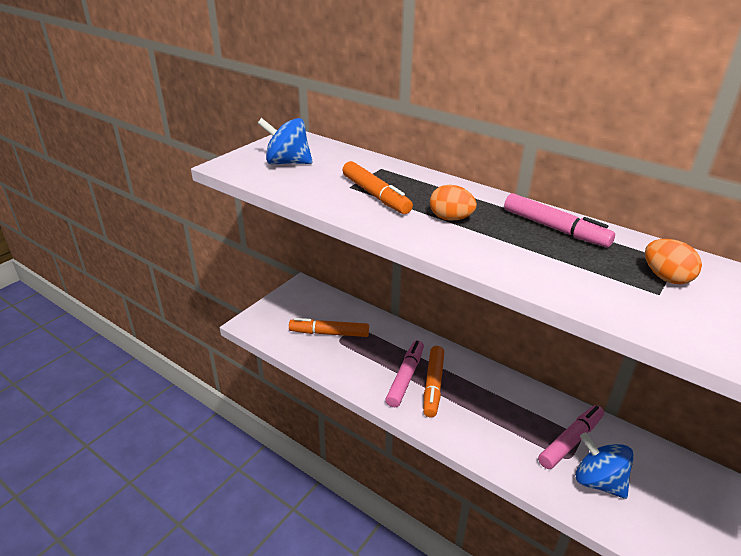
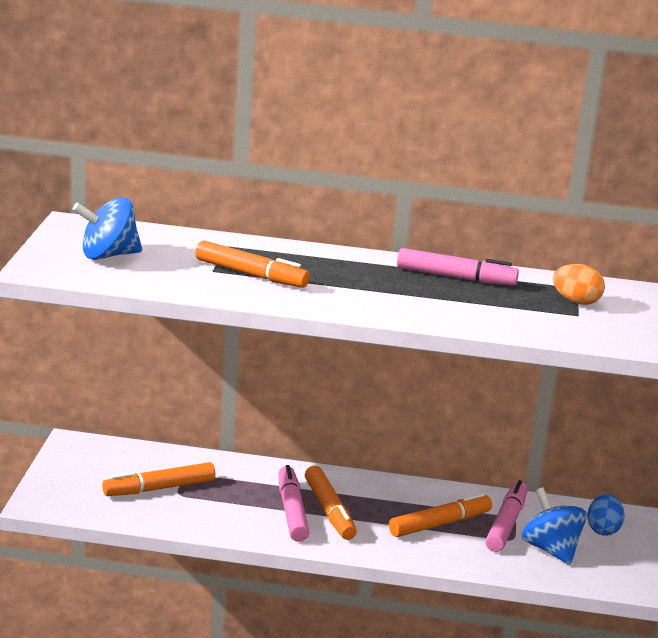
camera: 30 degrees left, 10 degrees down
orange egg [430,185,477,221] -> none
blue spinning top [576,432,634,499] -> blue spinning top turned 45 degrees clockwise [522,487,587,565]
none -> orange marker [389,493,492,537]
none -> blue egg [587,494,625,536]

